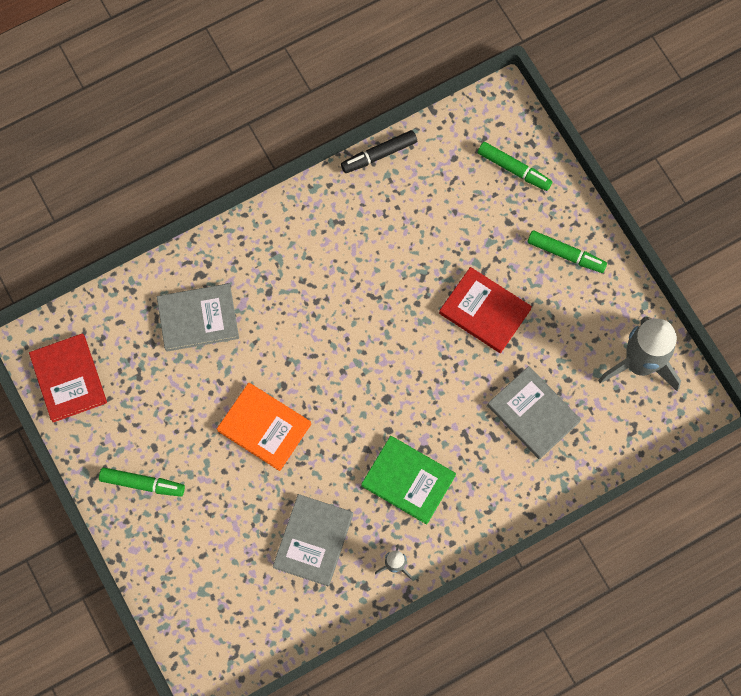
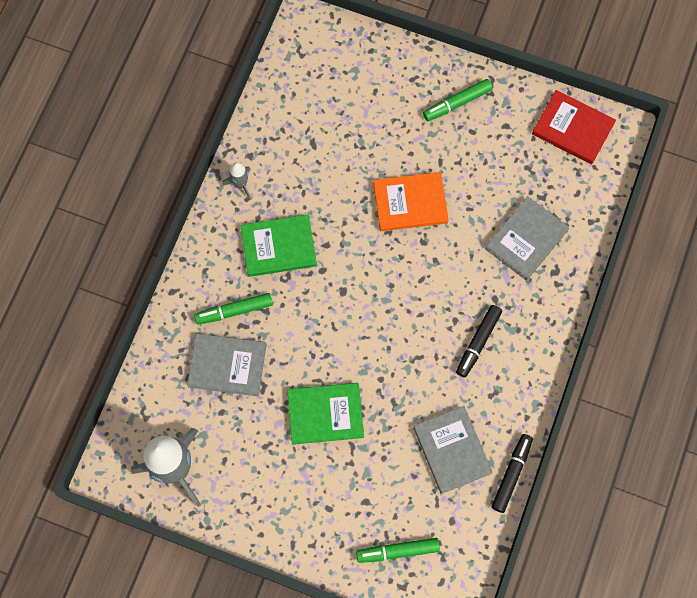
camera: 140 degrees right, 0 degrees up
grey book [273,494,353,586] -> grey book moved to [413,406,493,494]
red book [439,267,532,353] -> green book [287,383,364,445]
green marker [527,230,607,273] -> green marker moved to [194,293,273,325]
none -> black marker [456,305,502,378]

